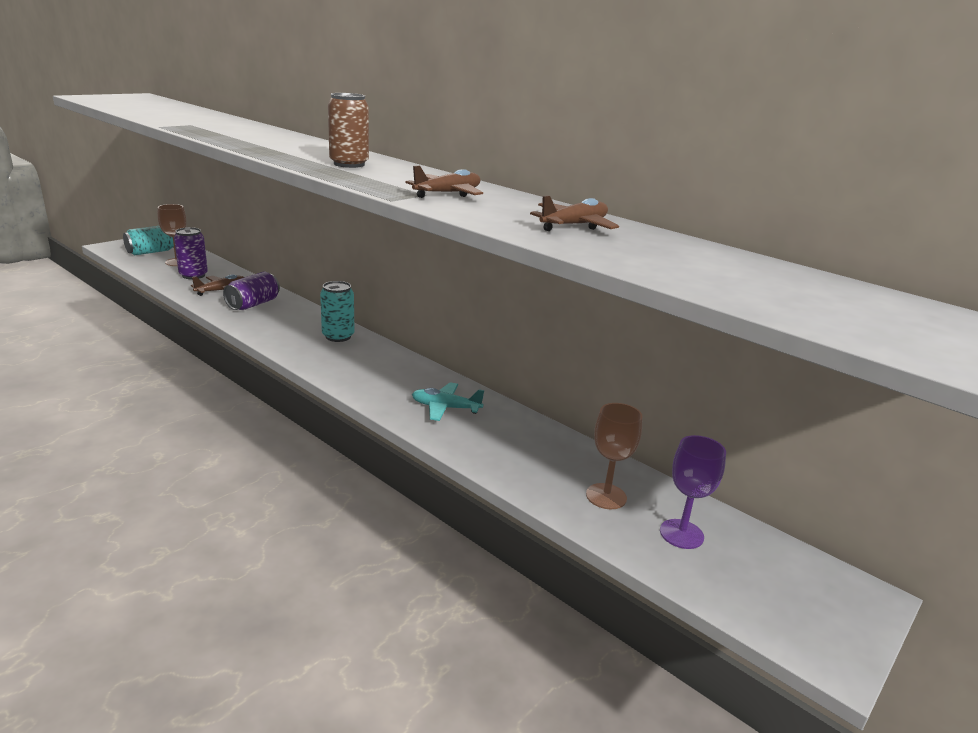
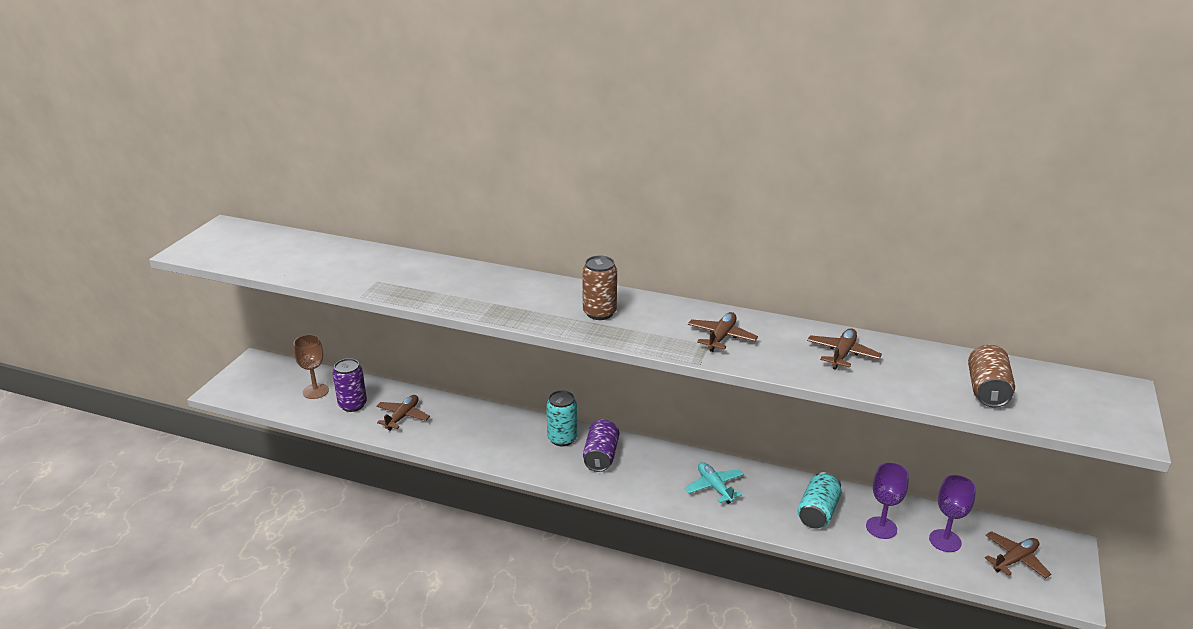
camera: 20 degrees left, 5 degrees up
turquoise can [123,226,174,255] -> turquoise can moved to [797,472,842,529]
purple can [223,272,280,310] -> purple can moved to [583,419,619,472]
turquoise plane [412,383,484,421] -> turquoise plane turned 75 degrees clockwise [685,462,744,504]
brown goblet [586,403,643,509] -> purple goblet [866,463,909,539]
none -> brown can [968,344,1015,407]
none -> brown plane [985,531,1051,579]

